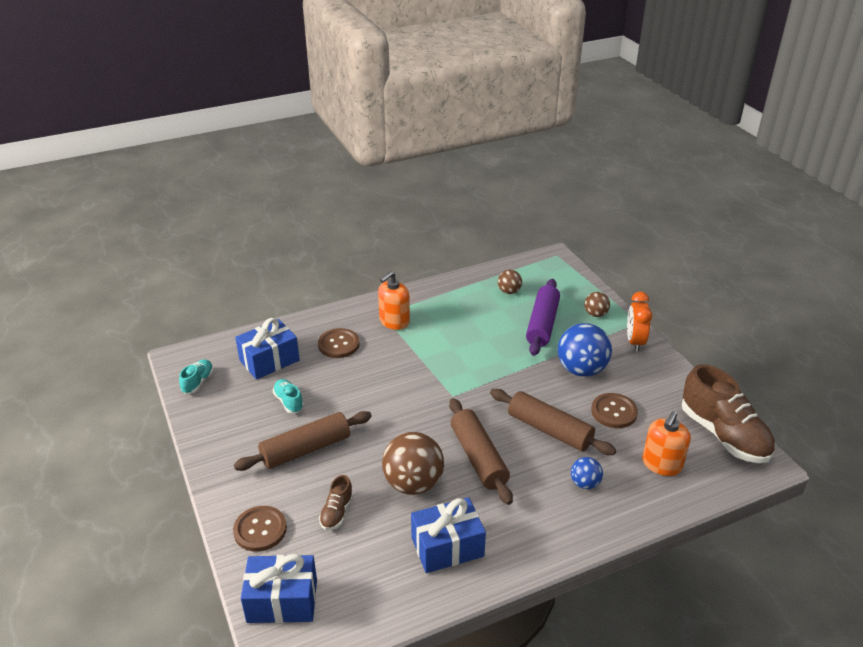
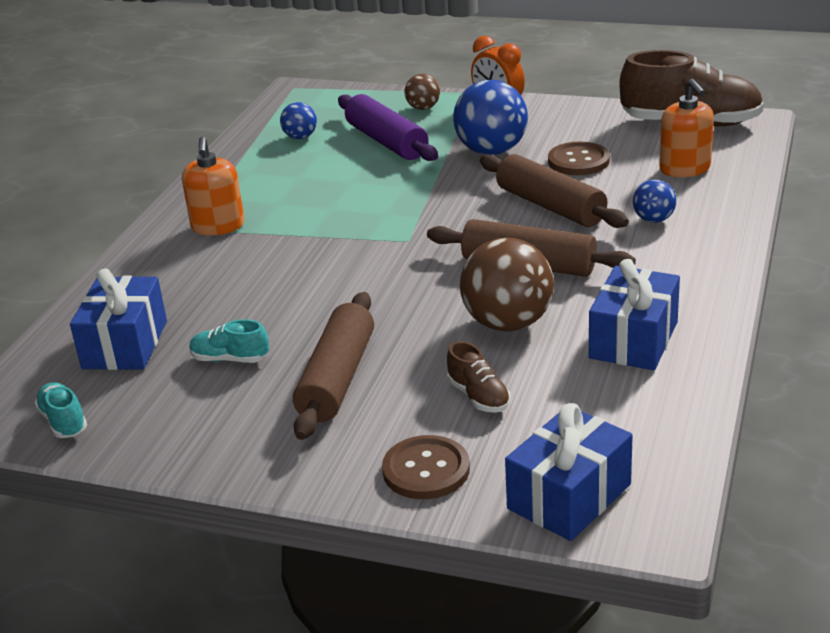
camera: 45 degrees left, 5 degrees down
brown button [318,328,360,358] -> none
brown rolling pin [490,389,616,455] -> brown rolling pin turned 60 degrees clockwise [480,154,629,228]
brown ball [498,270,522,294] -> blue ball [280,102,317,139]

